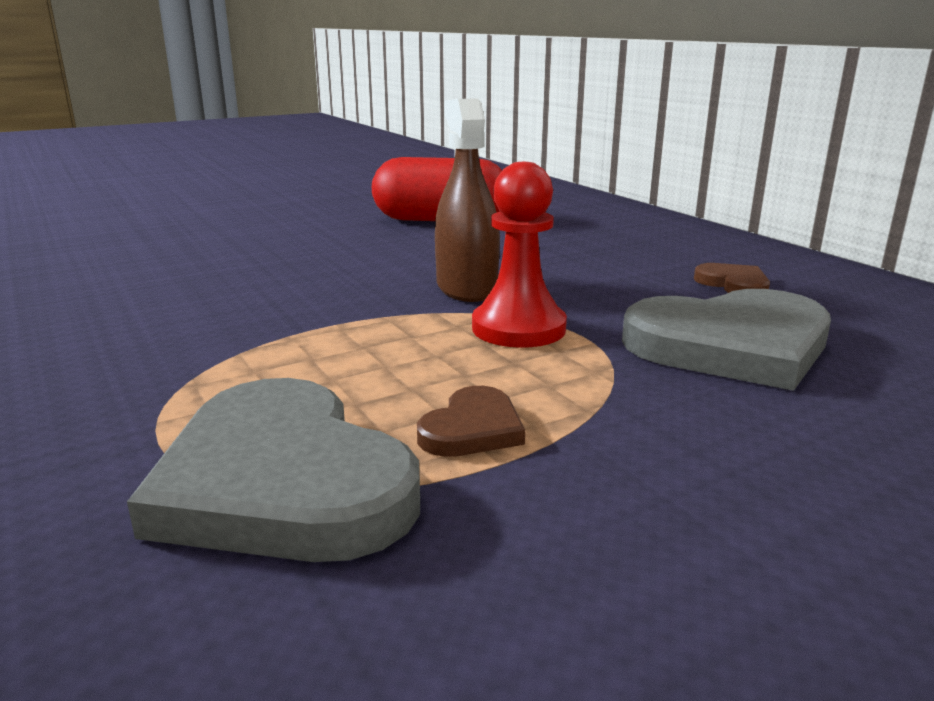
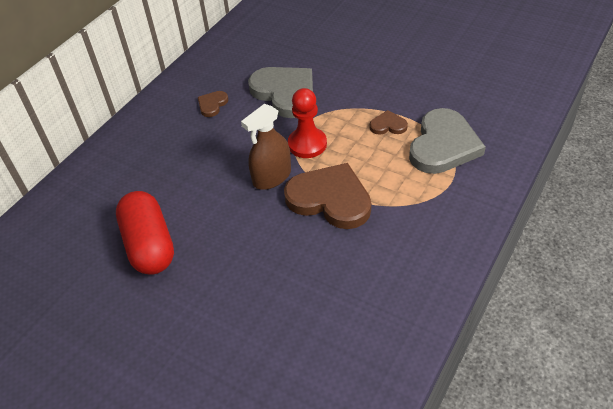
camera: 115 degrees left, 25 degrees up
none -> brown heart [284,163,371,229]

